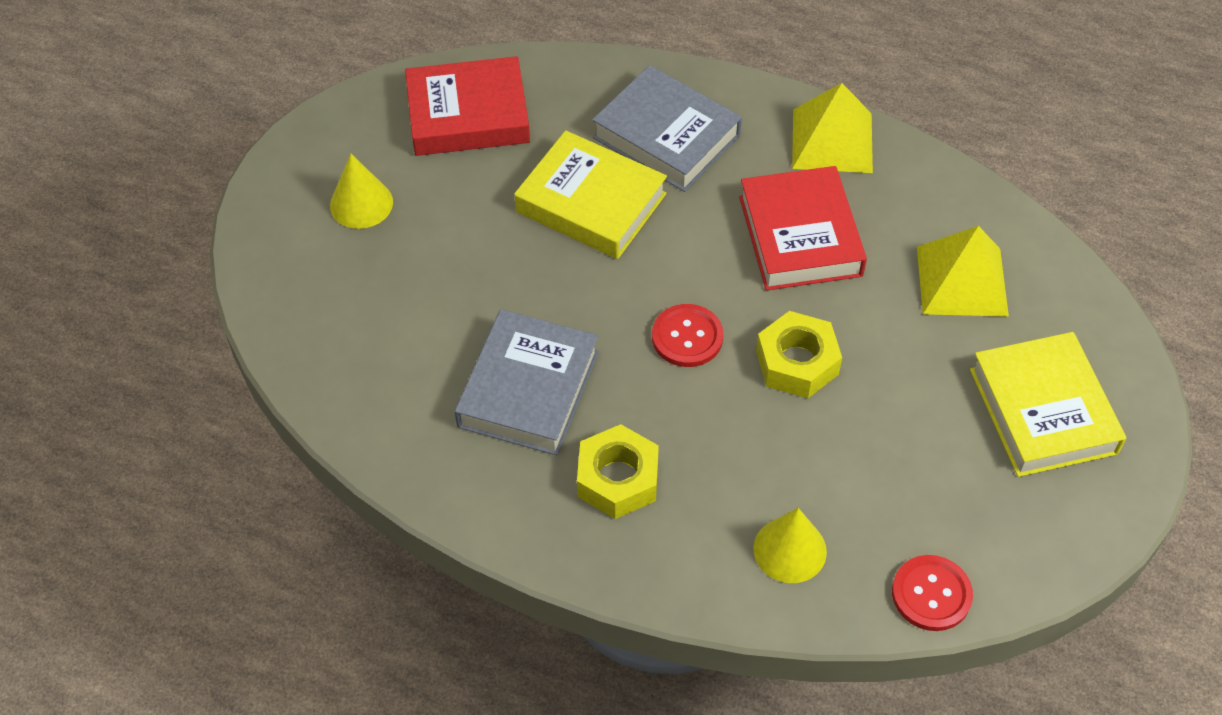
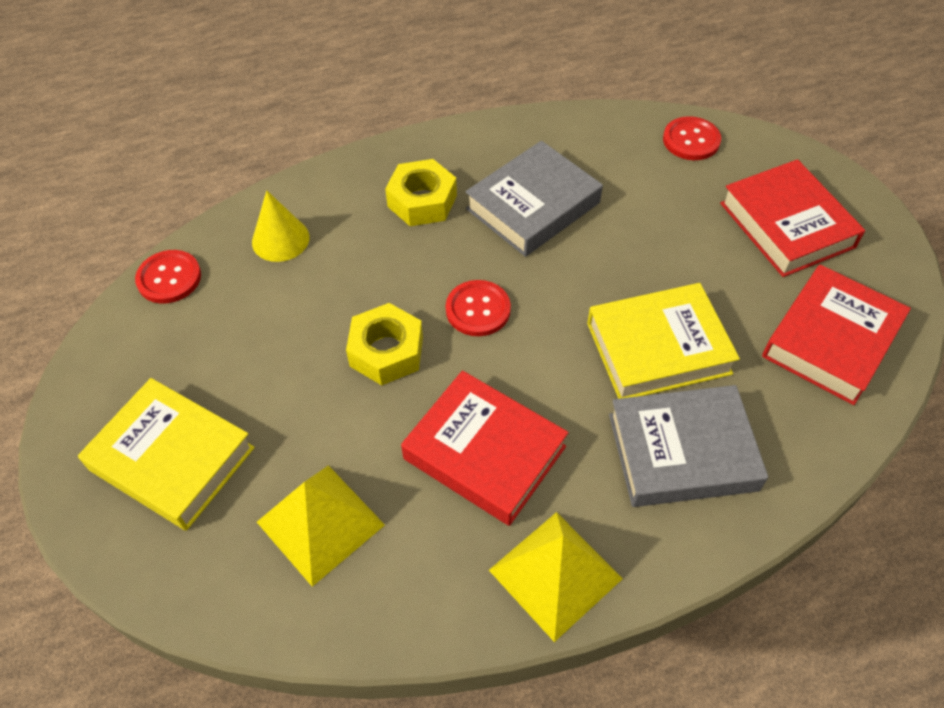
camera: 135 degrees right, 0 degrees up
yellow cone [330,153,393,229] -> red book [720,159,865,277]
grey book [455,309,599,456] -> grey book turned 75 degrees clockwise [465,141,603,257]
none -> red button [663,116,721,160]

